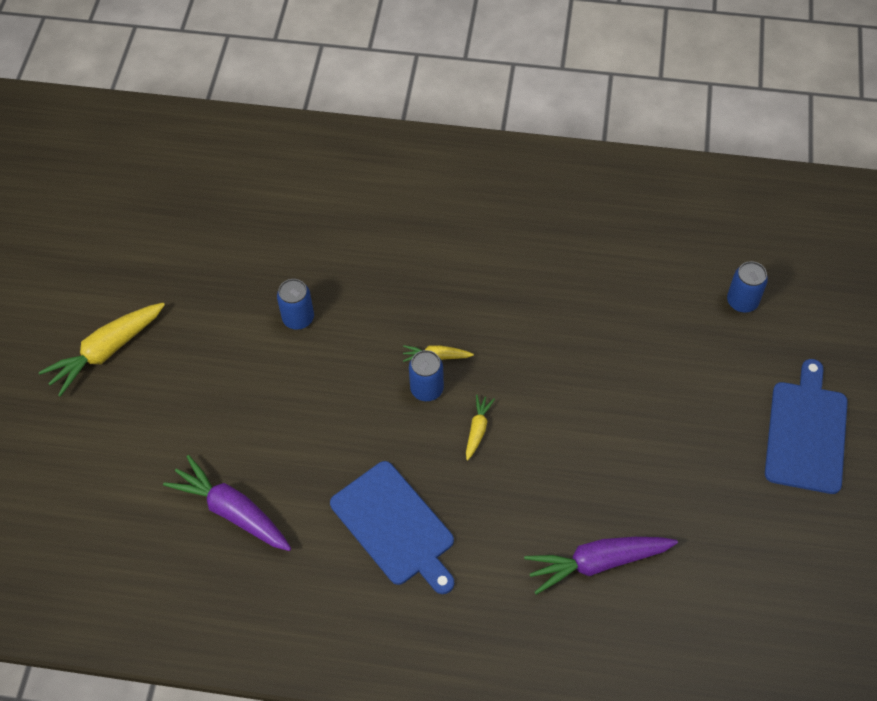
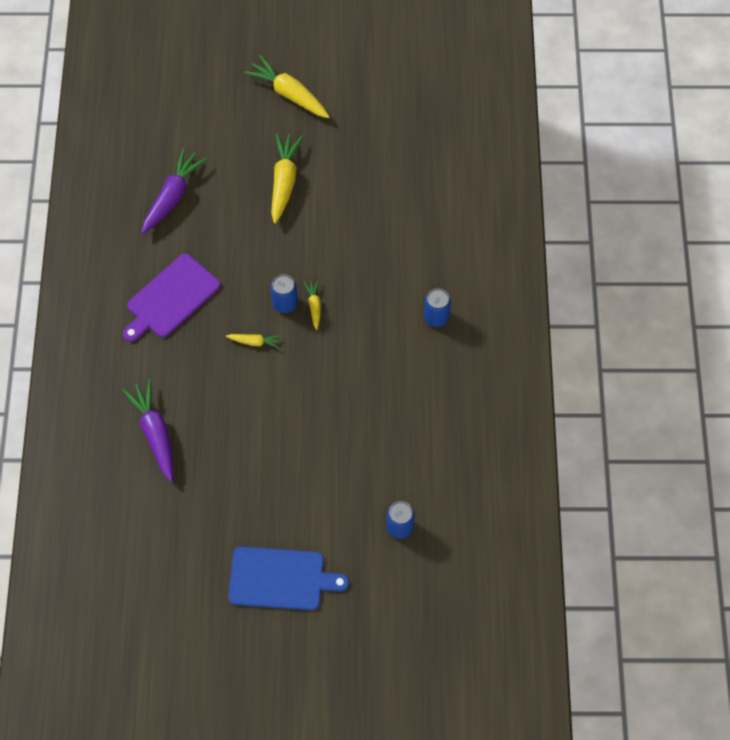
camera: 80 degrees right, 5 degrees up
blue can [277,279,314,330] -> blue can moved to [424,288,451,327]
blue cutting board [330,461,454,594] -> purple cutting board [123,254,221,342]
none -> yellow carrot [271,133,303,224]

